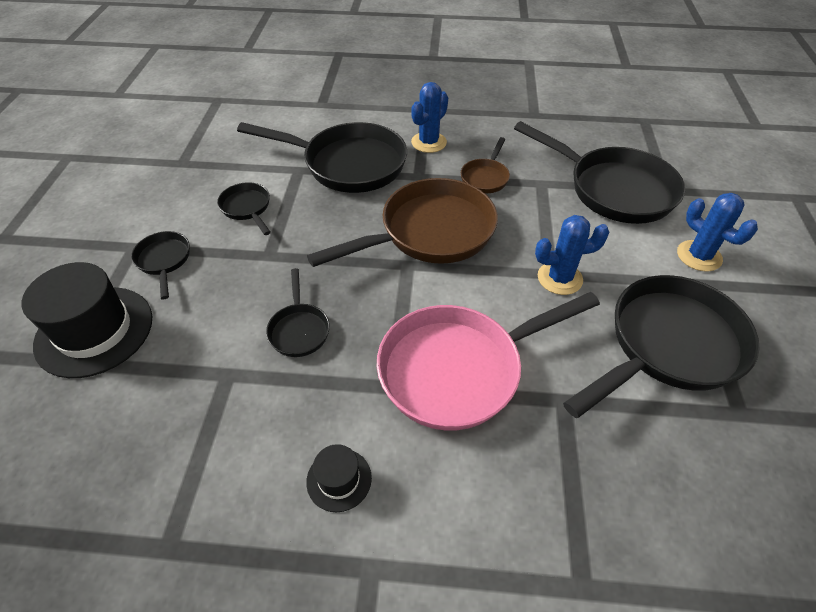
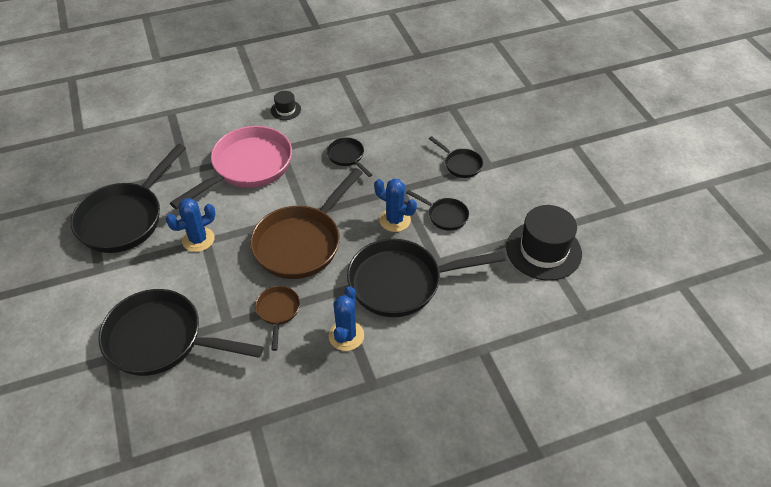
camera: 155 degrees right, 0 degrees up
black hat [22,262,152,378] -> black hat moved to [506,205,582,281]
blue cactus [677,193,758,272] -> blue cactus moved to [374,179,417,232]

